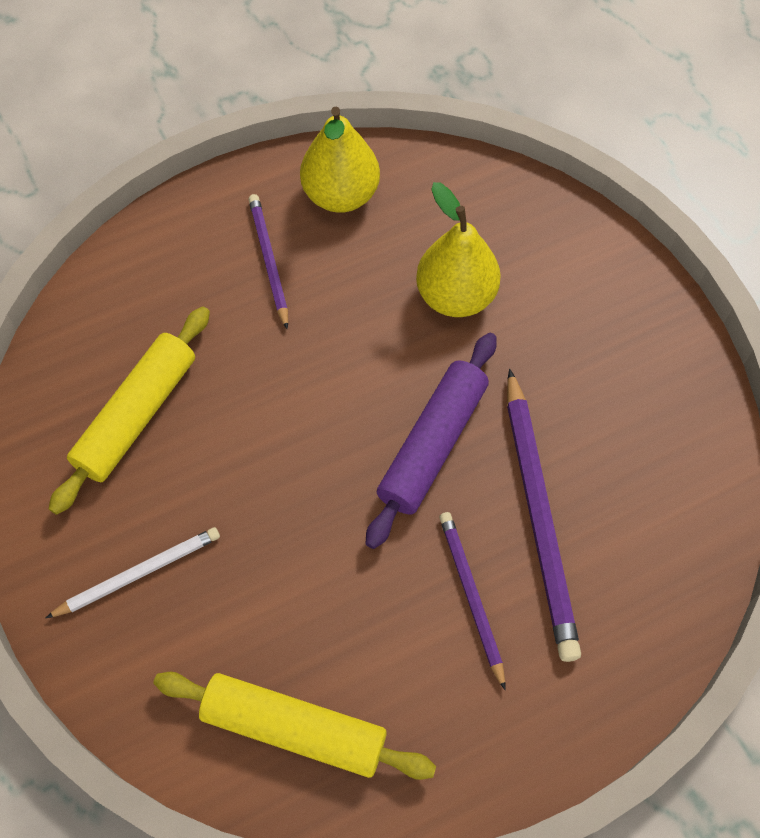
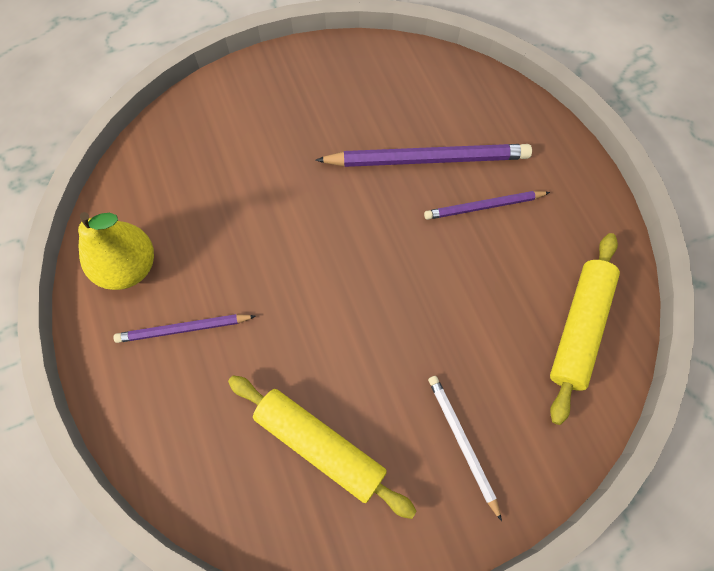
camera: 85 degrees left, 5 degrees up
purple rolling pin [366,333,497,549] -> none
yellow pear [416,182,501,317] -> none

